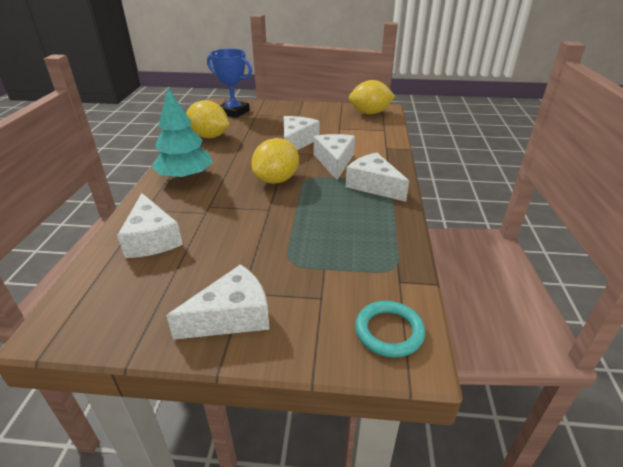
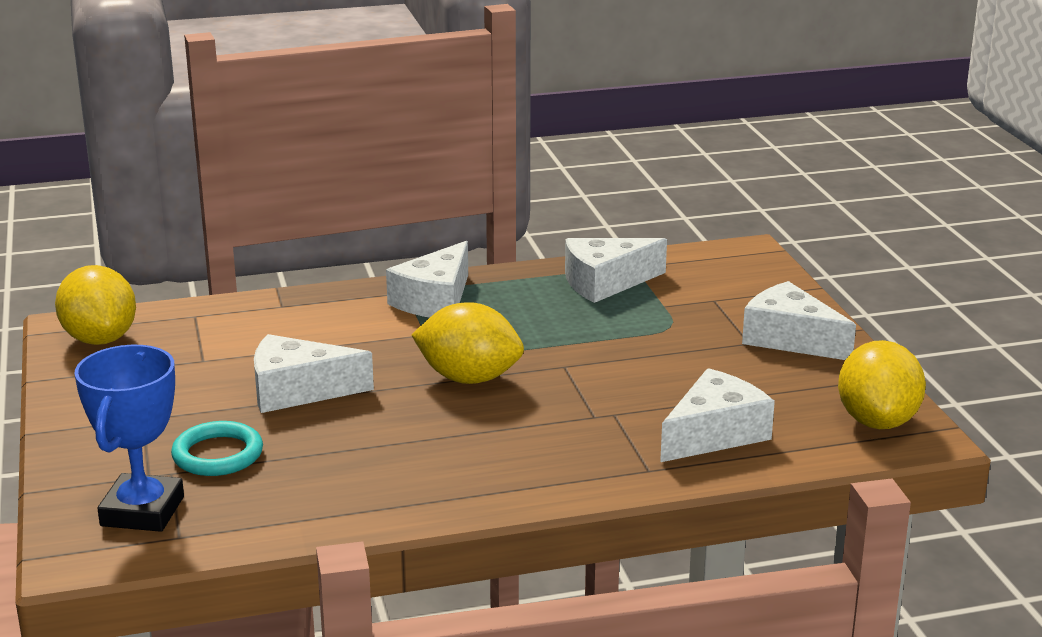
camera: 110 degrees left, 10 degrees down
turquoise tree [152,88,213,180] -> none
yellow lemon [186,100,229,138] -> yellow lemon moved to [838,340,926,429]
white cheese [314,134,355,180] -> white cheese moved to [565,238,667,303]
turquoise ring [355,301,425,357] -> turquoise ring moved to [171,421,263,476]

